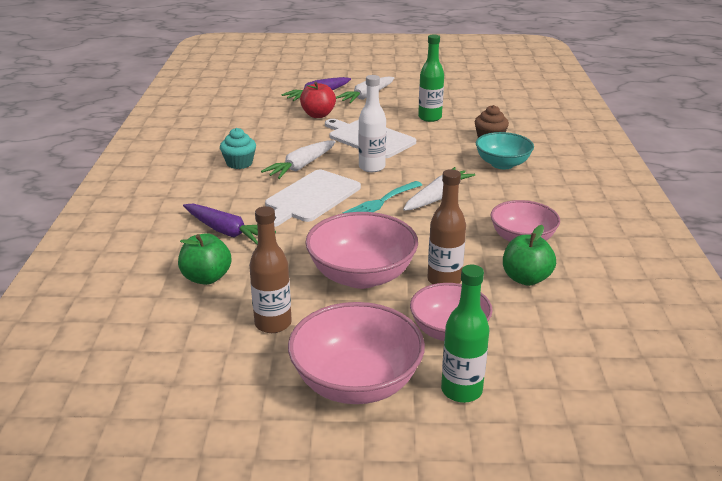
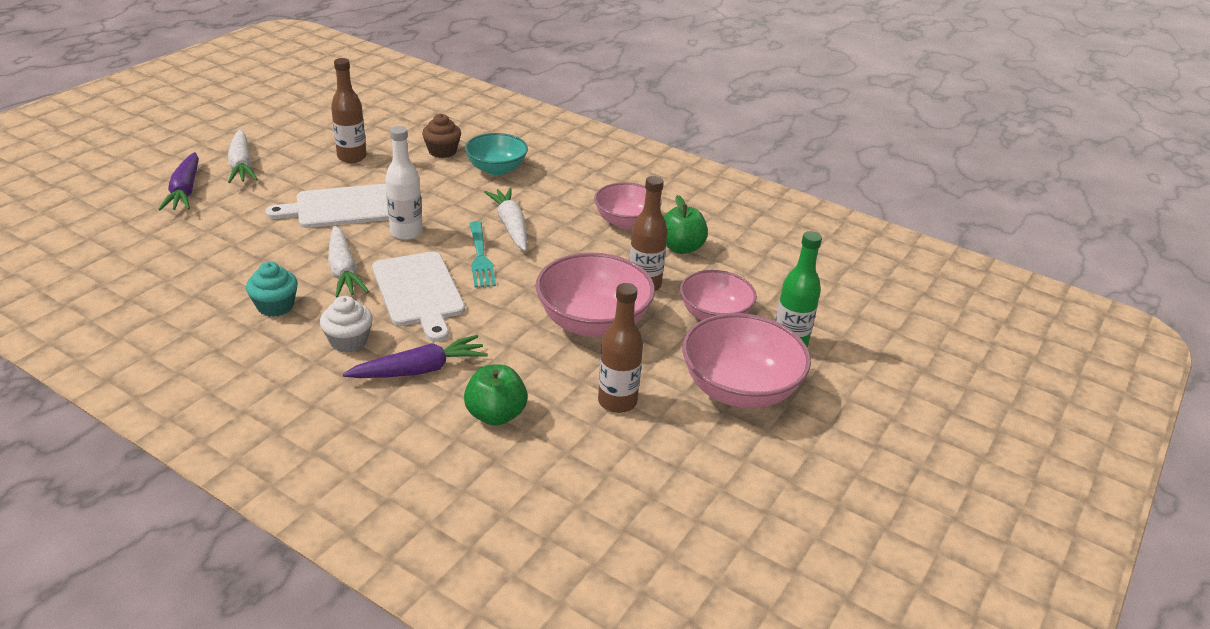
camera: 60 degrees left, 5 degrees up
red apple [300,82,336,118] -> none
green bottle [418,34,444,122] -> brown bottle [331,58,367,163]
none -> white cupcake [320,296,373,353]

